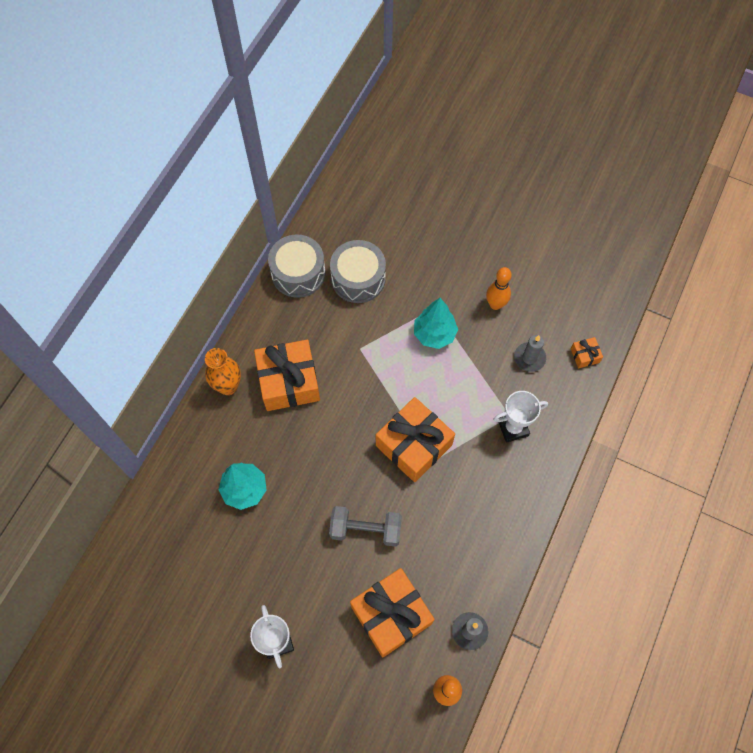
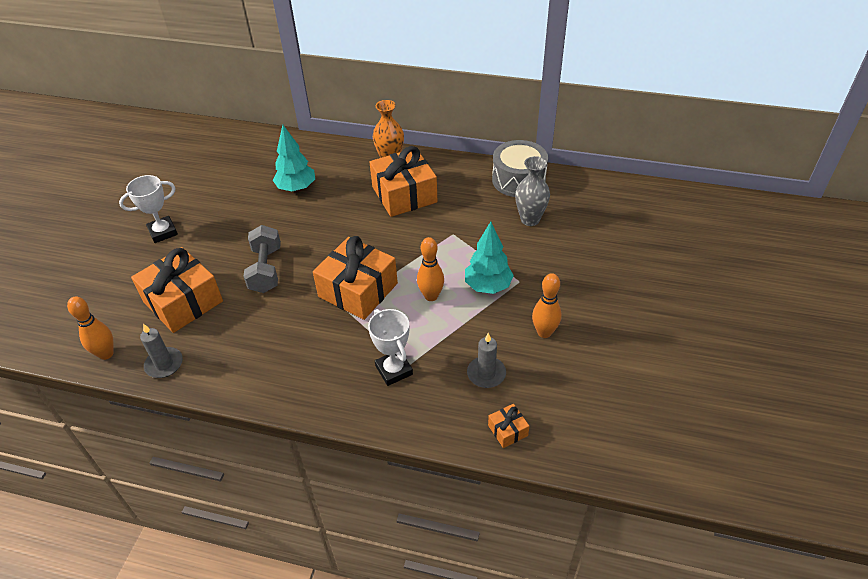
camera: 80 degrees right, 20 degrees down
grey drum [330,240,386,303] -> grey vase [515,156,550,226]
none -> orange bowling pin [417,237,444,301]

